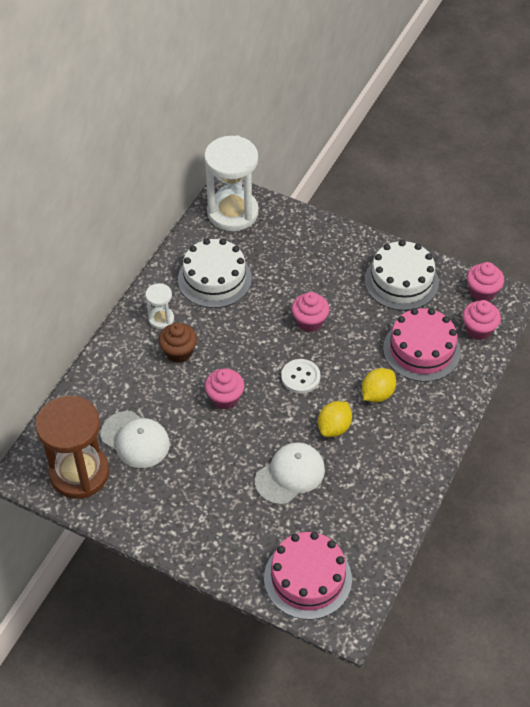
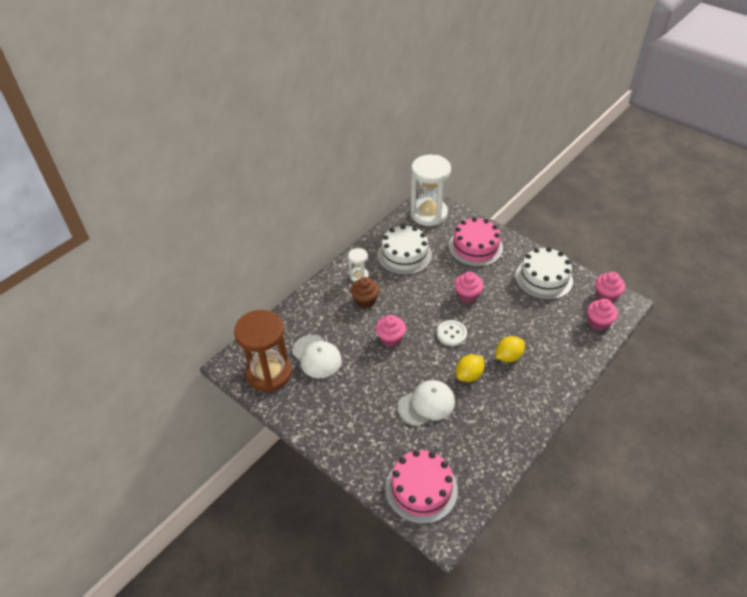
camera: 15 degrees right, 5 degrees down
pink cake [383,308,461,382] -> pink cake moved to [449,217,503,267]

